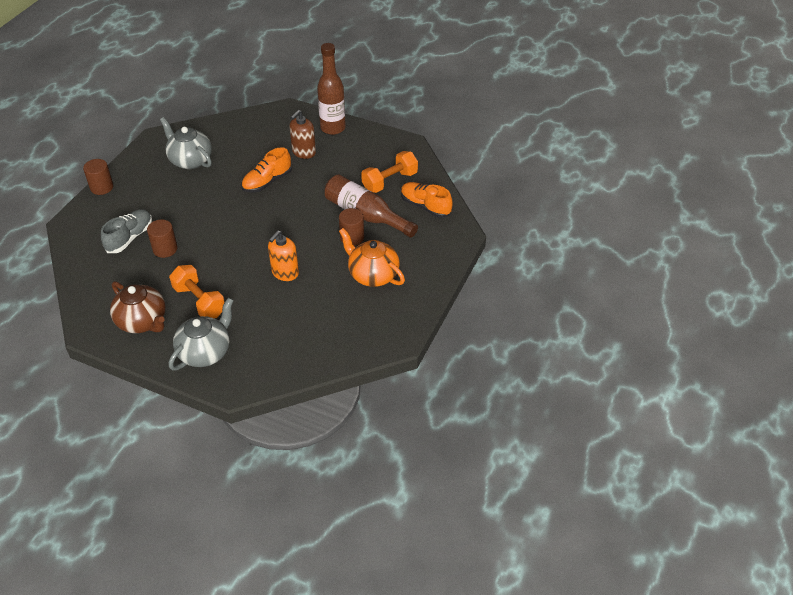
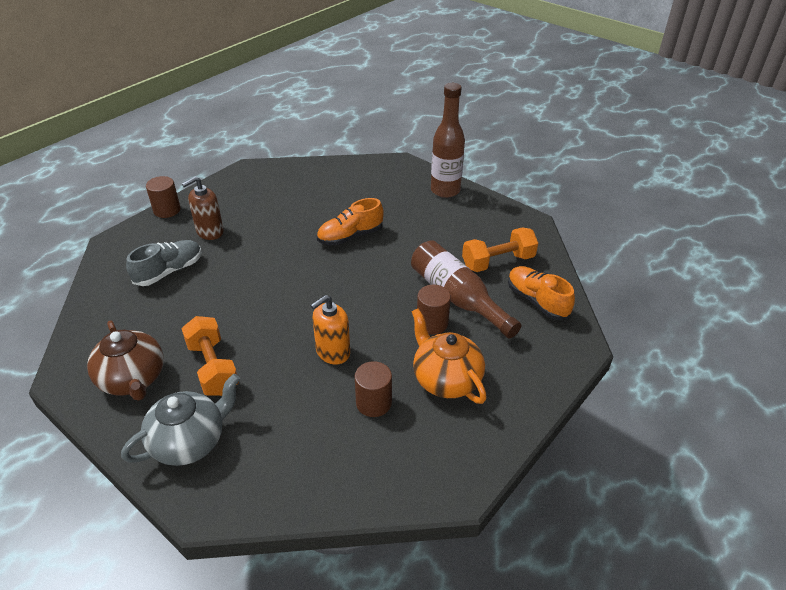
camera: 15 degrees right, 5 degrees down
brown cylinder [147,219,178,258] -> brown cylinder moved to [355,361,392,417]
grey teapot [160,117,212,169] -> none
brown soap dispenser [290,110,316,159] -> brown soap dispenser moved to [182,177,224,240]

